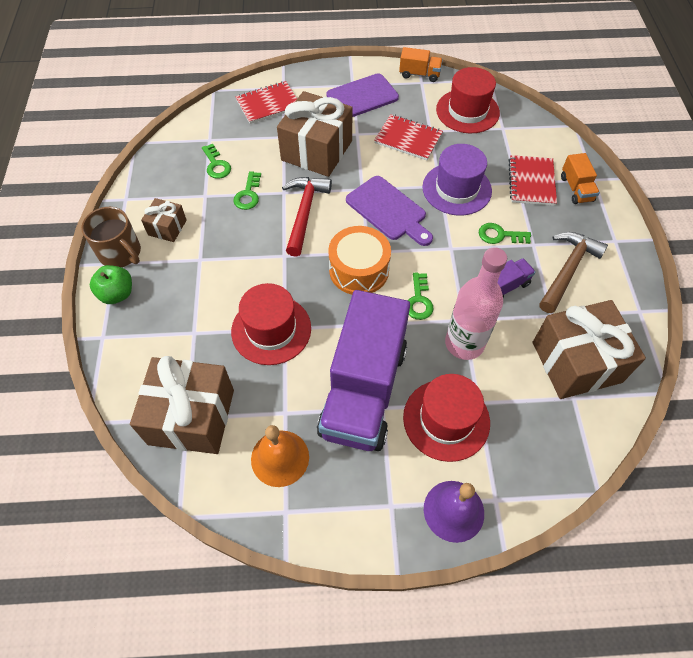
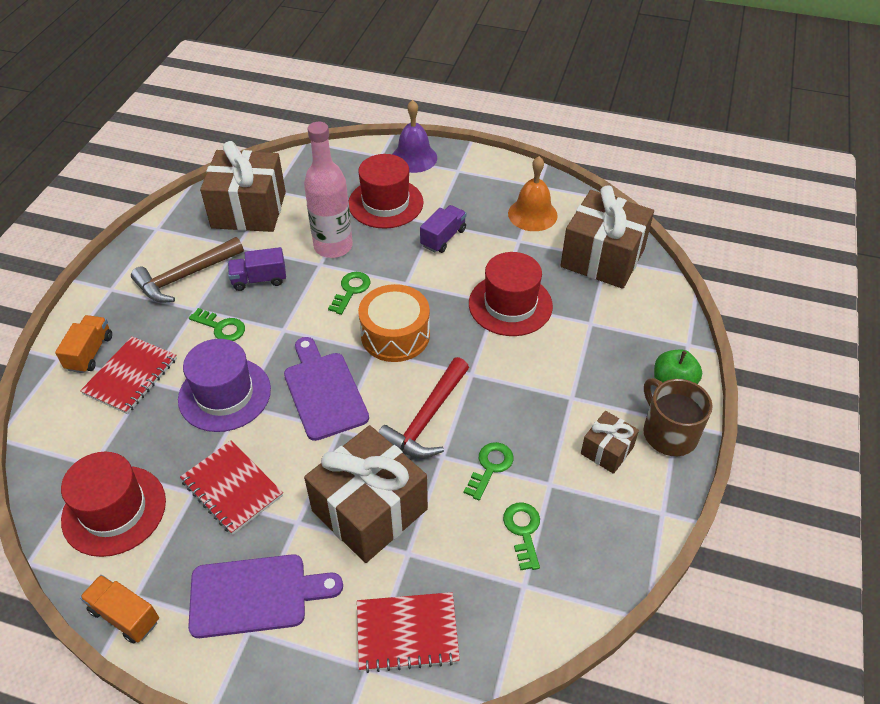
camera: 160 degrees left, 10 degrees down
purple truck [317,290,410,451] -> purple truck [420,205,466,253], size x0.41

